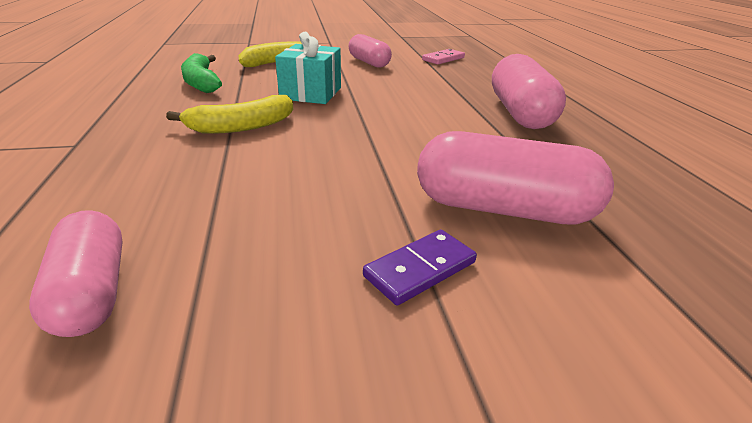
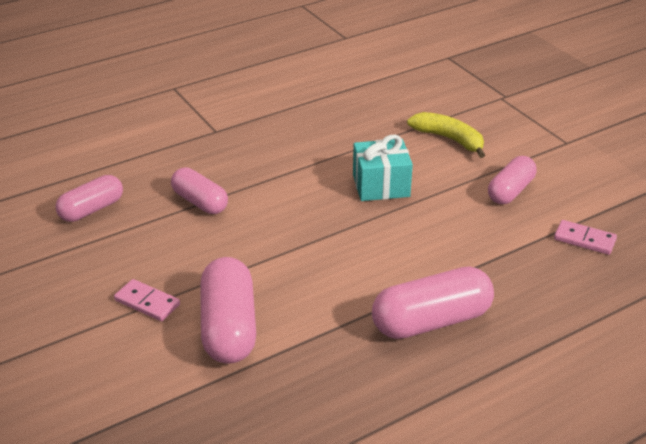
camera: 70 degrees right, 5 degrees up
yellow banana [166,95,293,134] -> none
green banana [181,53,222,93] -> none
purple domino [363,230,477,305] -> pink domino [114,279,180,321]
none -> pink capsule [171,168,228,214]

